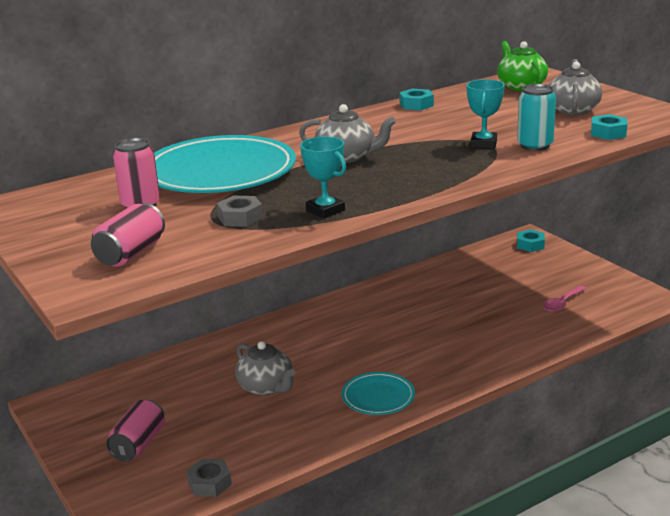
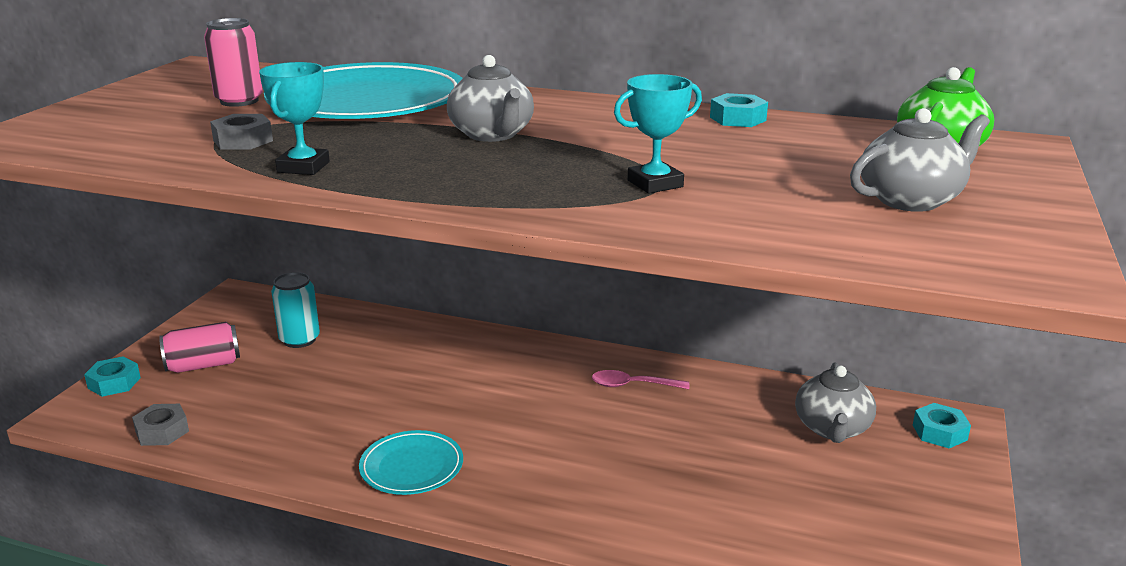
camera: 50 degrees right, 0 degrees up
pink can [91,203,165,267] -> none
grey teapot [235,341,295,396] -> grey teapot moved to [795,363,876,443]
turquoise can [517,84,556,151] -> turquoise can moved to [271,272,320,348]
pink spoon [543,286,587,312] -> pink spoon moved to [592,370,689,389]
turquoise nut [591,114,627,140] -> turquoise nut moved to [84,356,141,397]

